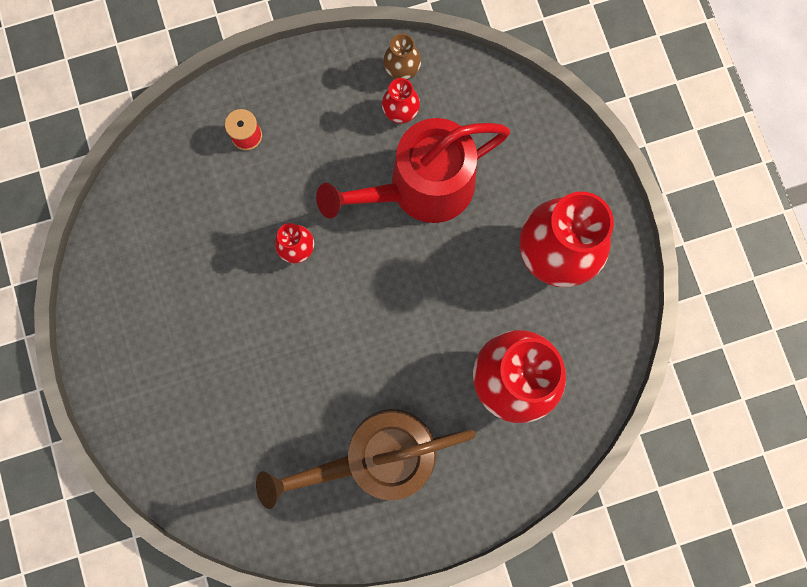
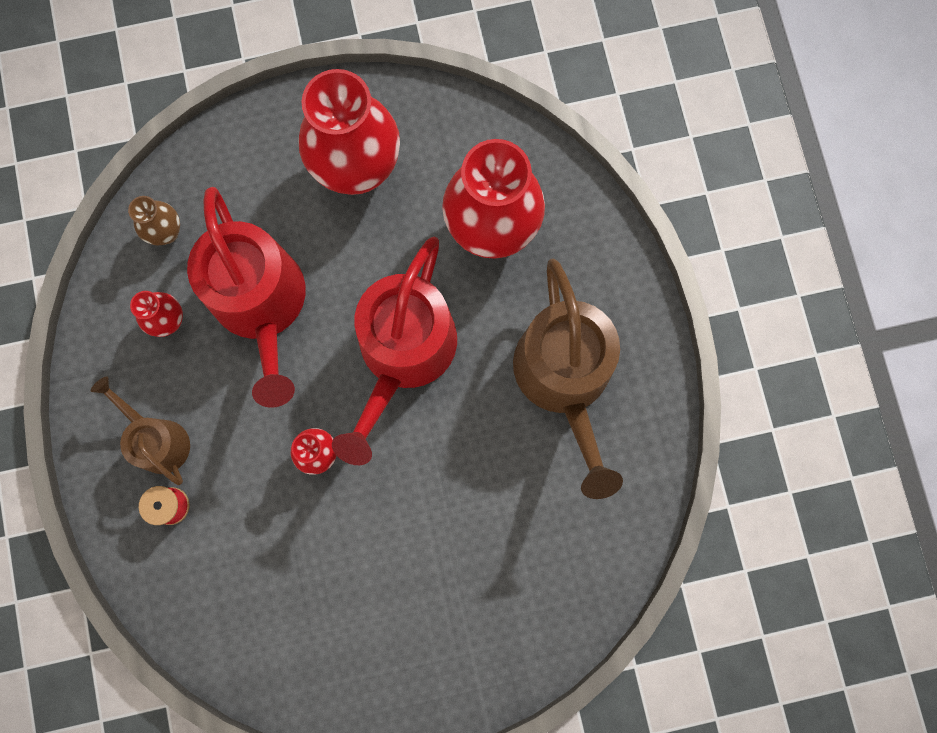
camera: 85 degrees left, 0 degrees up
brown vase [383,34,421,80] -> brown vase moved to [128,196,180,245]
none -> brown watering can [91,376,190,485]
none -> red watering can [332,237,457,465]

